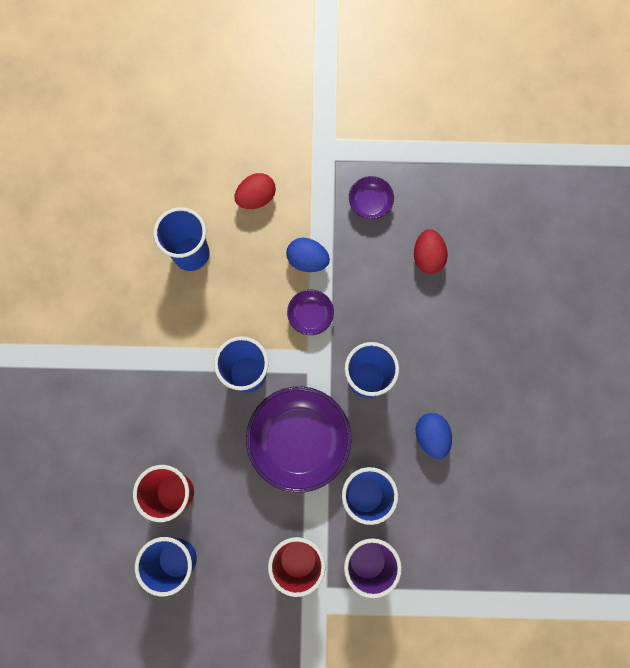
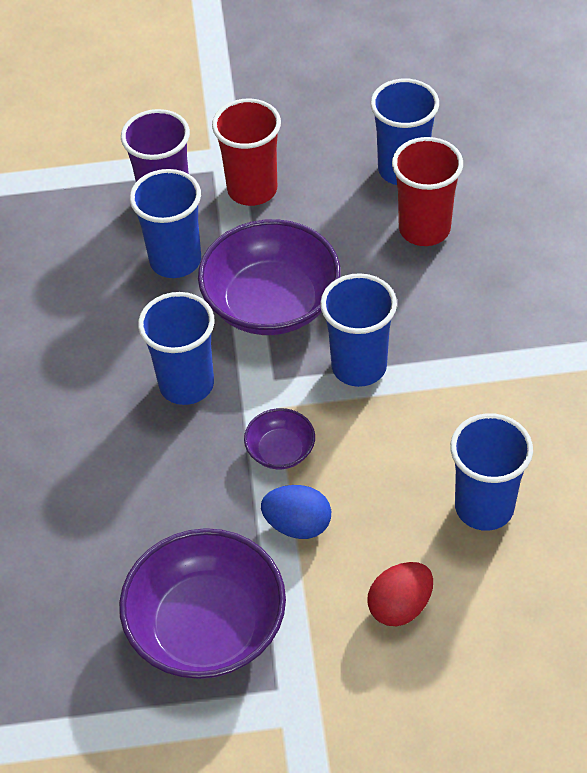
camera: 175 degrees right, 25 degrees down
purple bowl [349,176,394,219] -> purple bowl [119,528,286,679], size x2.13
red egg [414,229,448,274] -> none
blue egg [415,413,452,459] -> none

